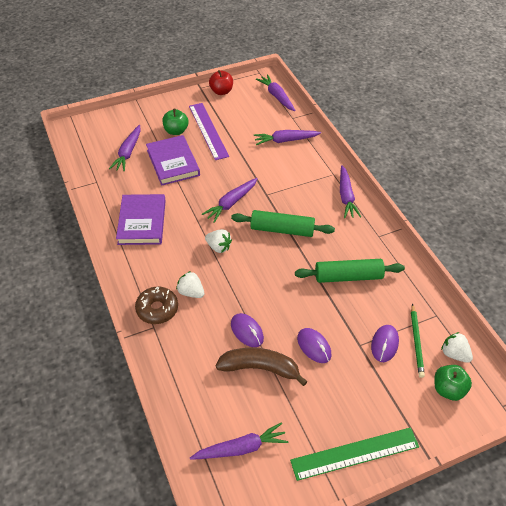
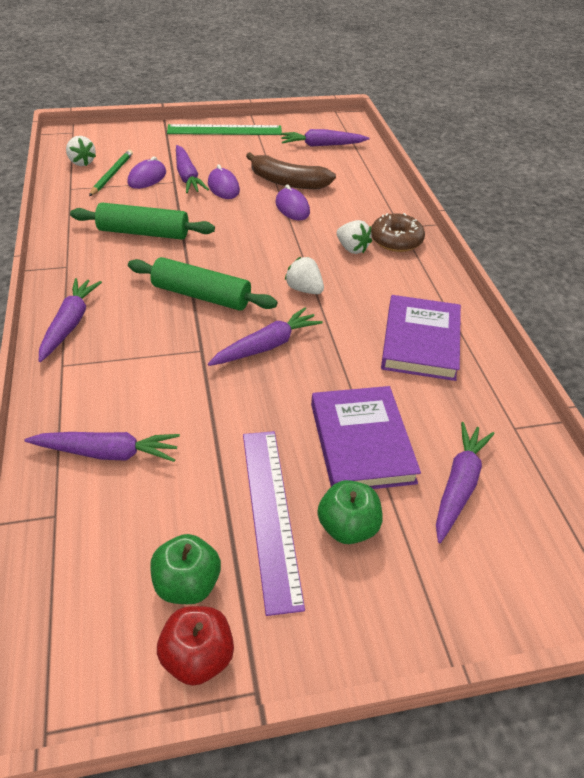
camera: 170 degrees left, 5 degrees down
purple carrot [256,74,296,111] -> purple carrot moved to [176,145,209,193]
green apple [434,365,472,401] -> green apple moved to [150,534,221,604]

